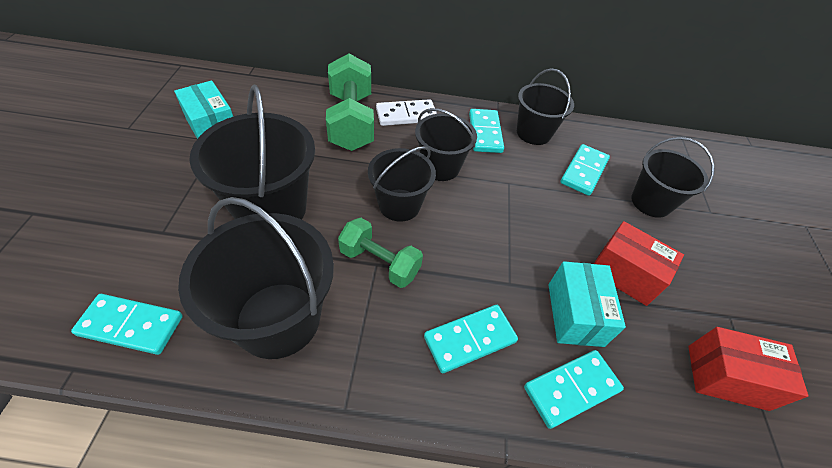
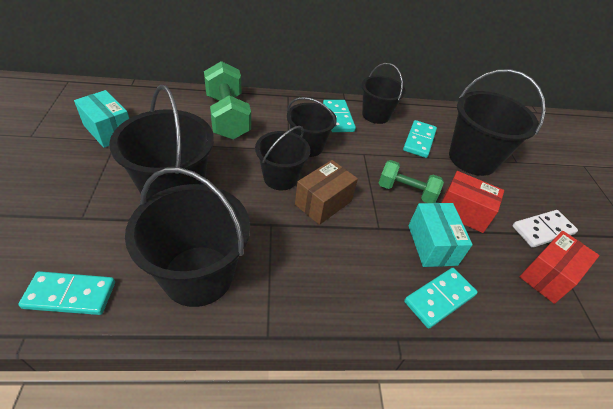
camera: 10 degrees left, 5 degrees down
green dumbbell [338,218,423,288] -> green dumbbell moved to [379,160,444,203]
white domino [376,99,437,126] -> white domino moved to [513,210,578,248]
turquoise domino [424,305,518,373] -> none
black bucket [631,137,715,218] -> black bucket [449,69,546,176], size x1.59
red box [688,327,808,411] -> red box turned 45 degrees counterclockwise [519,231,600,304]
none -> brown box [295,160,358,225]

